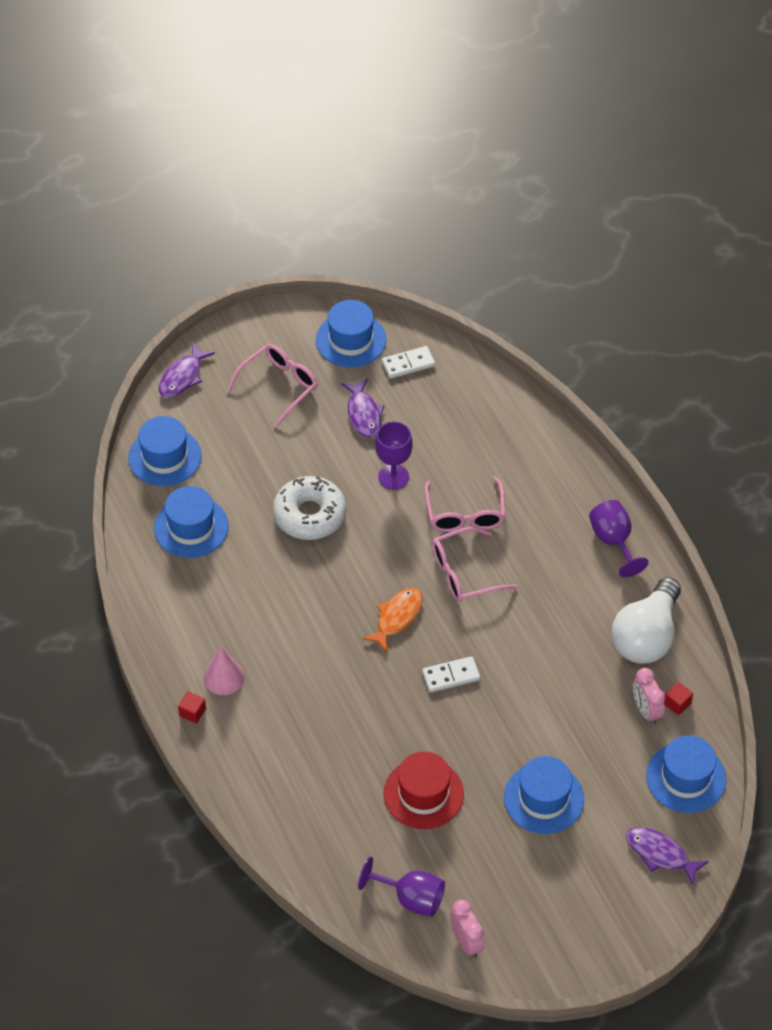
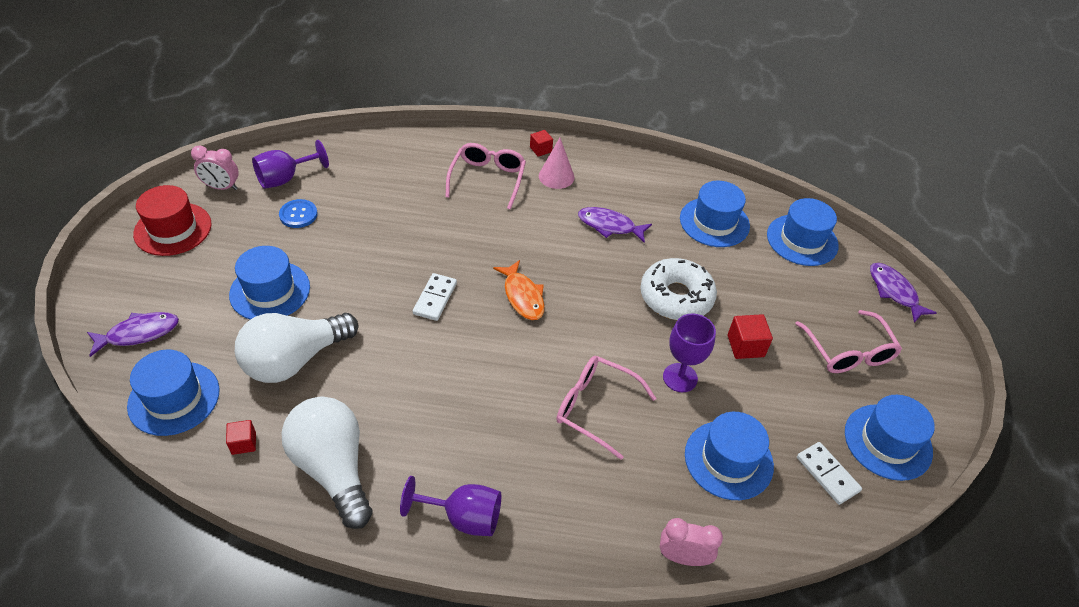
camera: 120 degrees right, 5 degrees down
purple fish [341,379,385,438] -> purple fish moved to [578,207,652,243]
white domino [382,346,435,379] -> white domino turned 45 degrees counterclockwise [797,442,862,505]
red hat [384,751,464,829] -> red hat moved to [133,185,212,256]
pink glasses [432,527,518,602] -> pink glasses moved to [446,143,526,210]
pink clock [633,668,665,725] -> pink clock moved to [660,518,723,566]
none -> white light bulb [235,313,358,383]
none -> blue button [279,199,318,228]
none -> blue hat [685,412,774,500]
none -> red cube [728,314,773,359]

